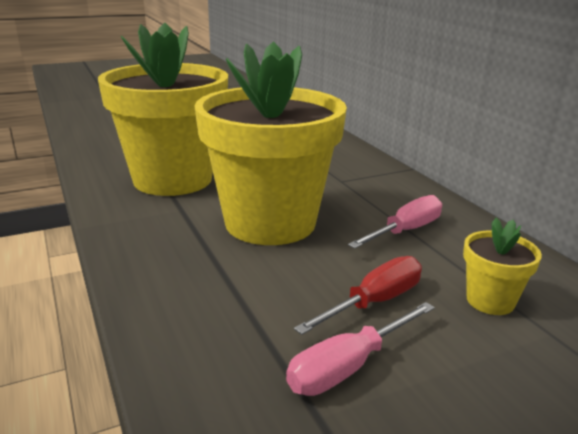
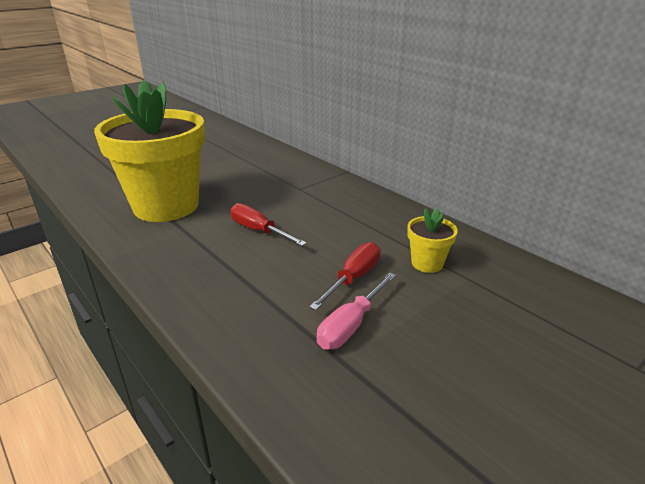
camera: 15 degrees left, 5 degrees up
yellow flower pot [194,41,347,245] -> red screwdriver [230,203,307,246]
pink screwdriver [348,195,442,249] -> none

